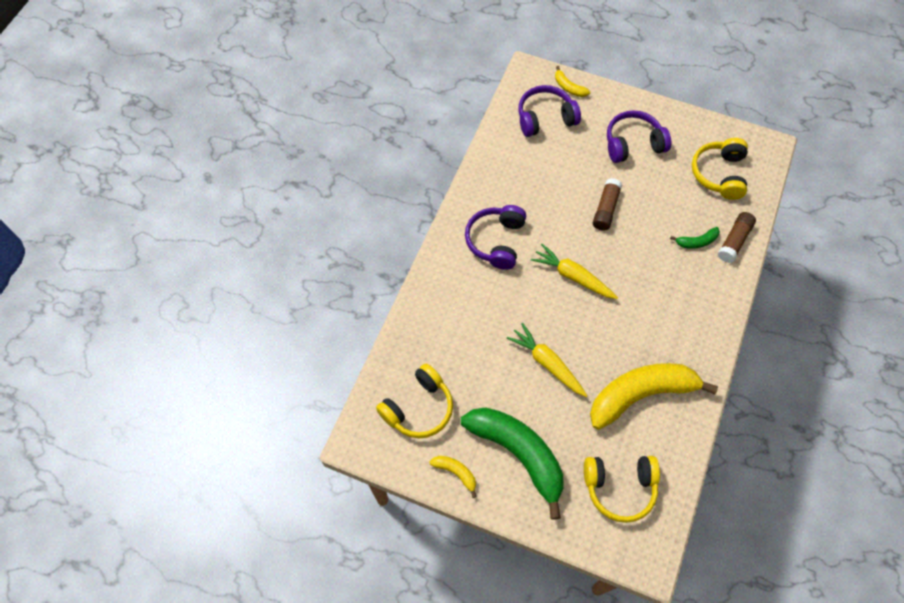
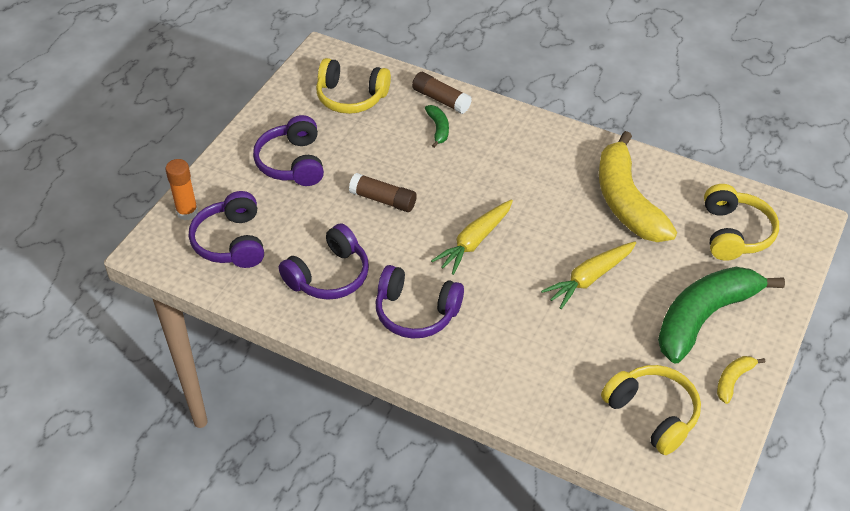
camera: 85 degrees left, 15 degrees down
yellow banana [555,66,590,97] -> orange glue stick [165,159,198,220]
none -> purple headphones [278,223,369,300]

